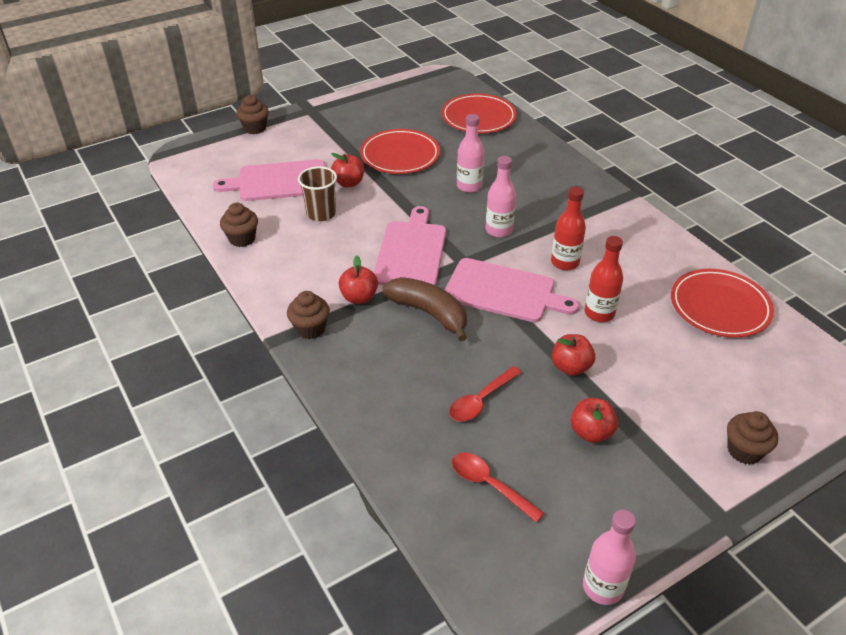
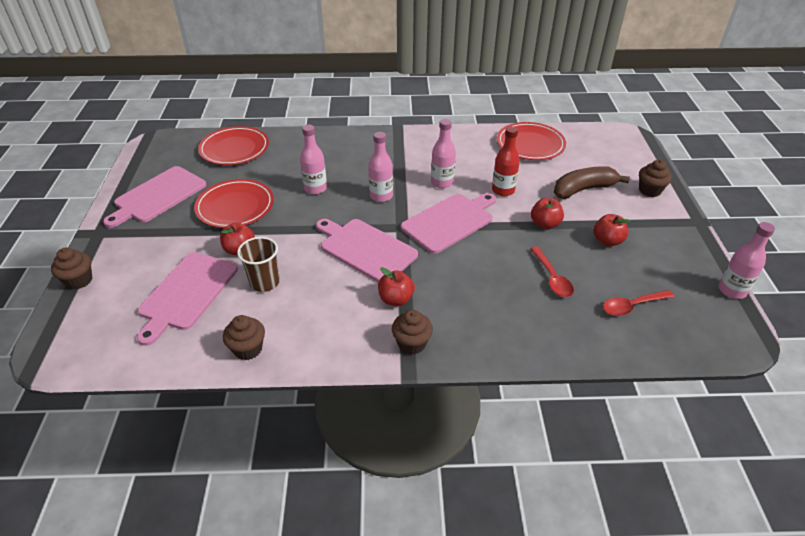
camera: 60 degrees left, 0 degrees up
brown banana [382,277,467,341] -> brown banana moved to [554,166,630,199]
red bottle [551,187,586,270] -> pink bottle [431,119,456,188]
none -> pink cutting board [103,166,206,228]

